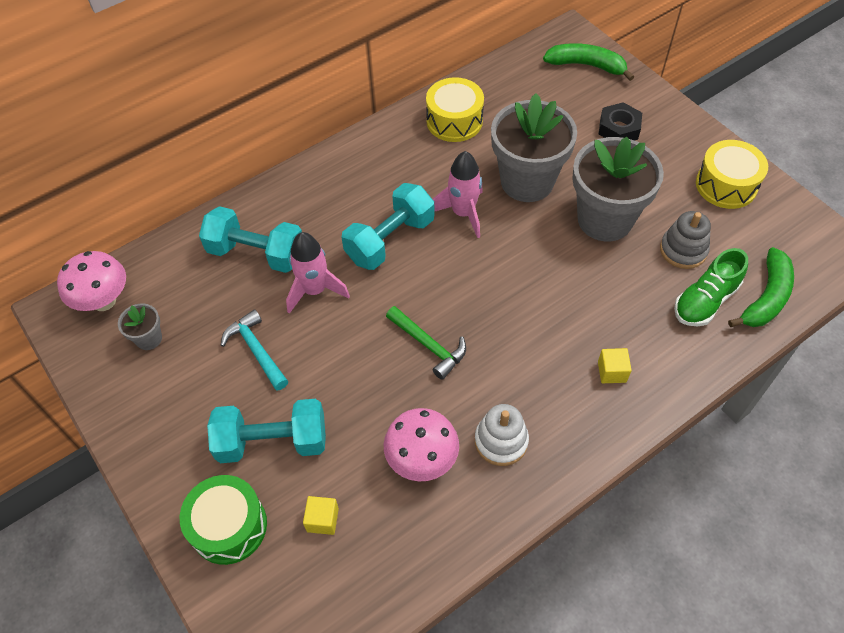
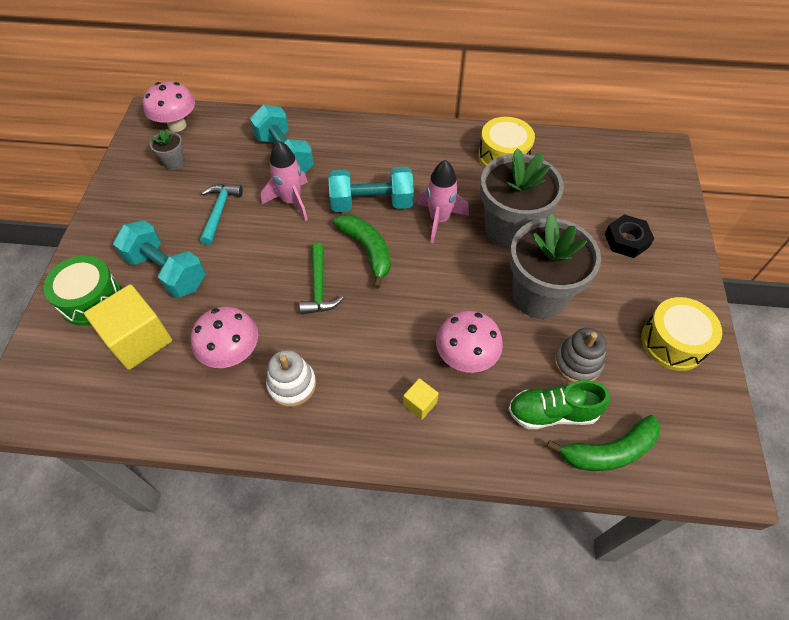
camera: 40 degrees right, 0 degrees up
yellow cube [303,496,339,535] -> yellow cube [84,284,172,370], size x2.14
green banana [543,43,634,81] -> green banana moved to [333,215,391,289]
none -> pink mushroom [436,310,503,373]

